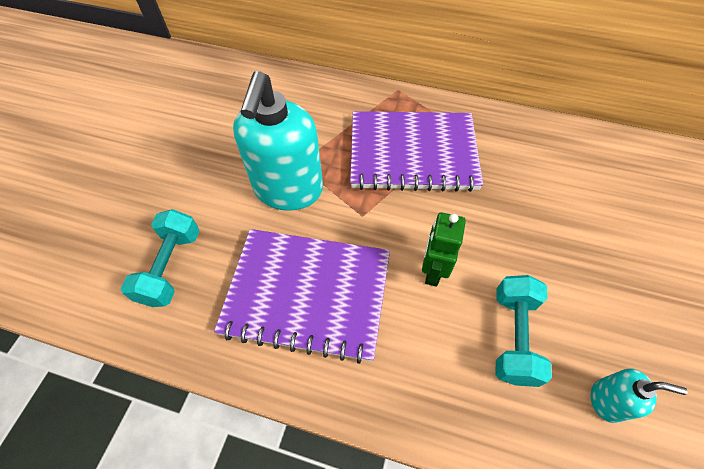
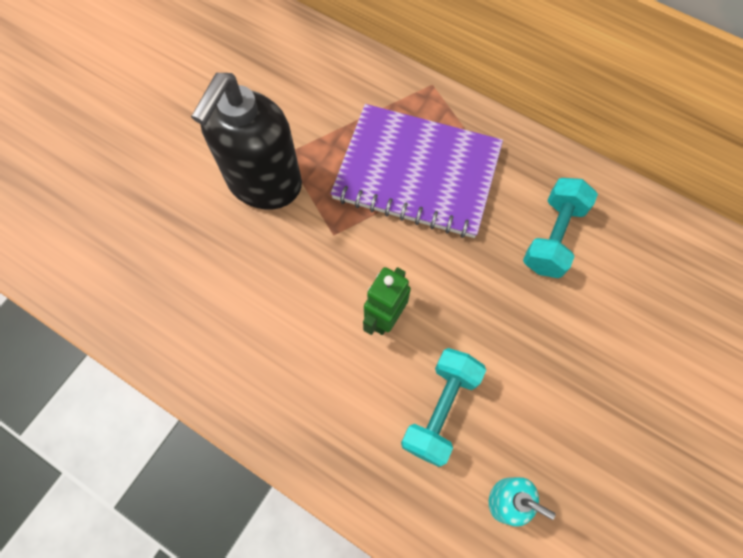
camera: 15 degrees right, 10 degrees up
turquoise dumbbell [120,209,200,307] -> turquoise dumbbell moved to [523,178,598,278]
purple notebook [214,229,390,364] -> none
turquoise soap dispenser [233,71,323,211] -> black soap dispenser [191,73,302,210]

